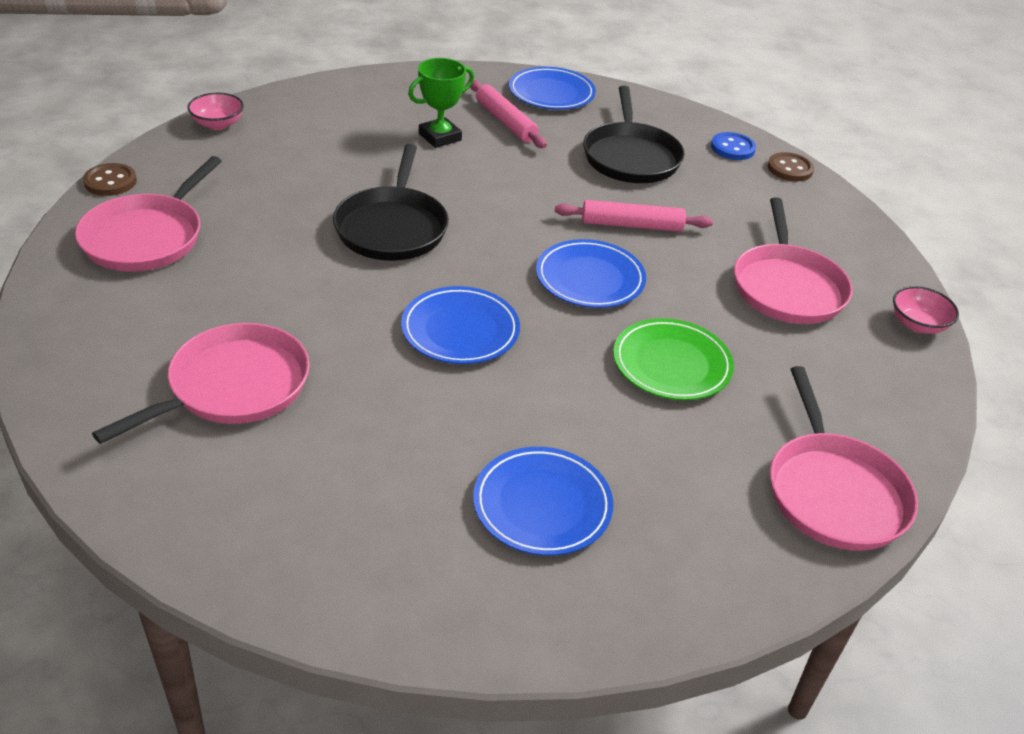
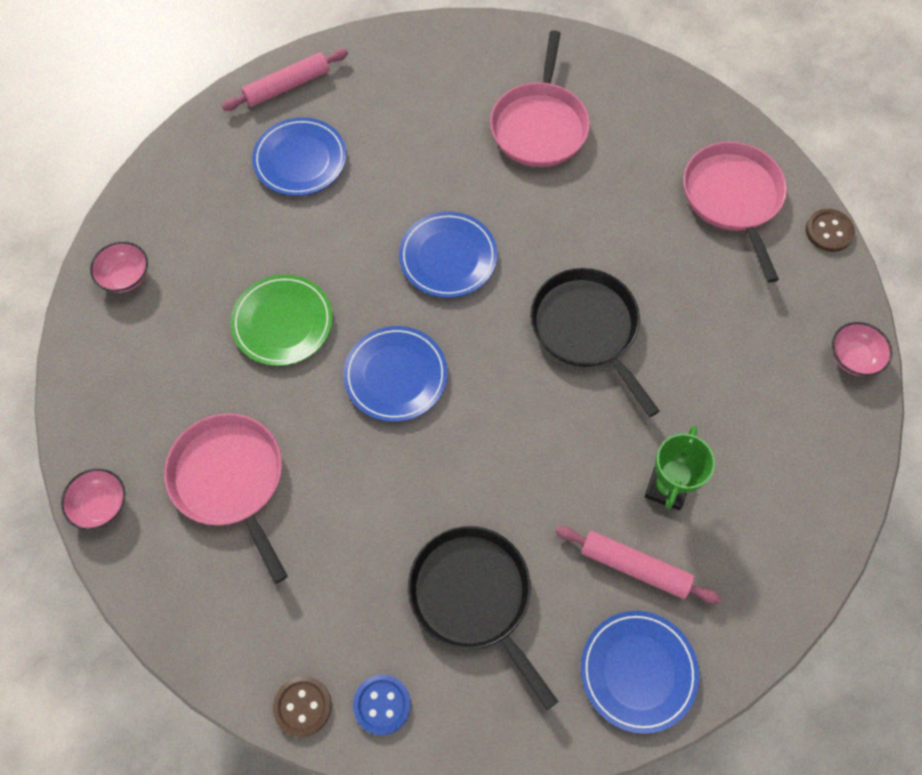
camera: 150 degrees right, 25 degrees up
pink rolling pin [555,200,713,232] -> pink rolling pin moved to [222,49,348,111]
pink pan [770,366,918,551] -> pink bowl [90,242,148,293]

